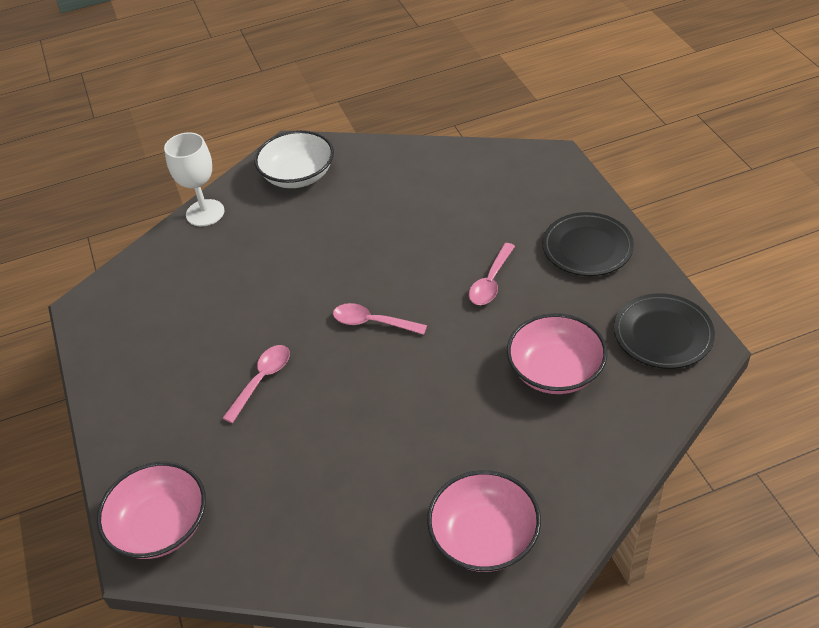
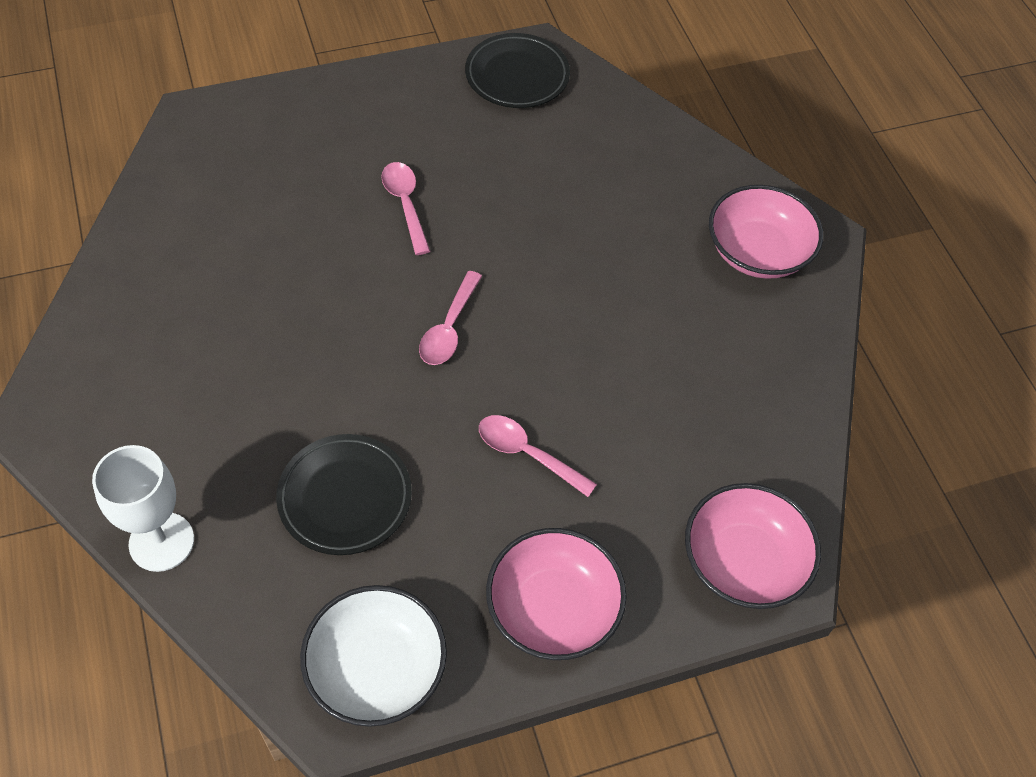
camera: 95 degrees left, 10 degrees up
white bowl [254,130,334,188] -> white bowl moved to [300,585,447,727]
pink spoon [469,243,515,305] -> pink spoon turned 135 degrees counterclockwise [381,162,430,255]
pink bowl [507,313,607,394] -> pink bowl moved to [486,528,627,660]
black plate [542,212,634,276] -> black plate moved to [276,434,412,555]

